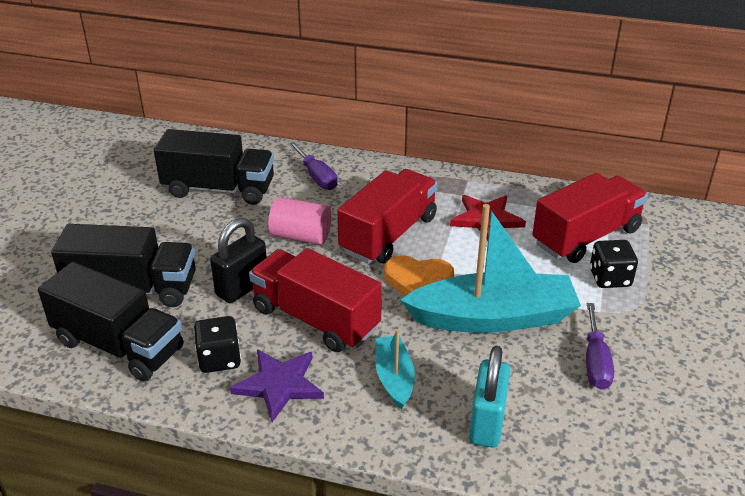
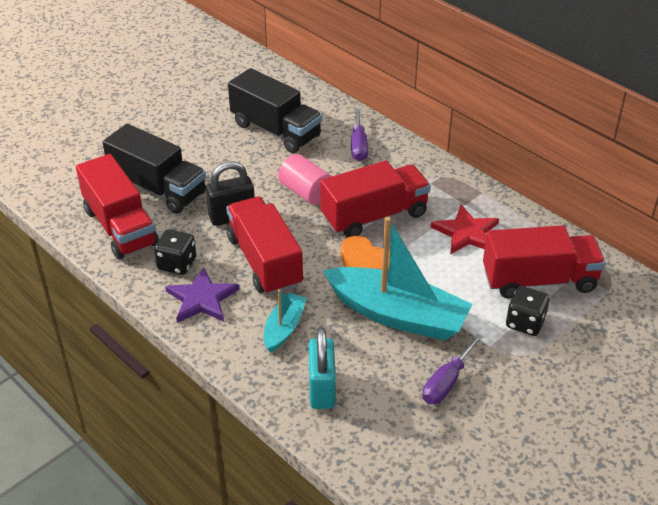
camera: 30 degrees right, 5 degrees up
black truck [38,262,183,381] -> red truck [76,154,159,259]
turquoise padlock [469,346,510,448] -> turquoise padlock turned 45 degrees counterclockwise [309,327,336,409]

